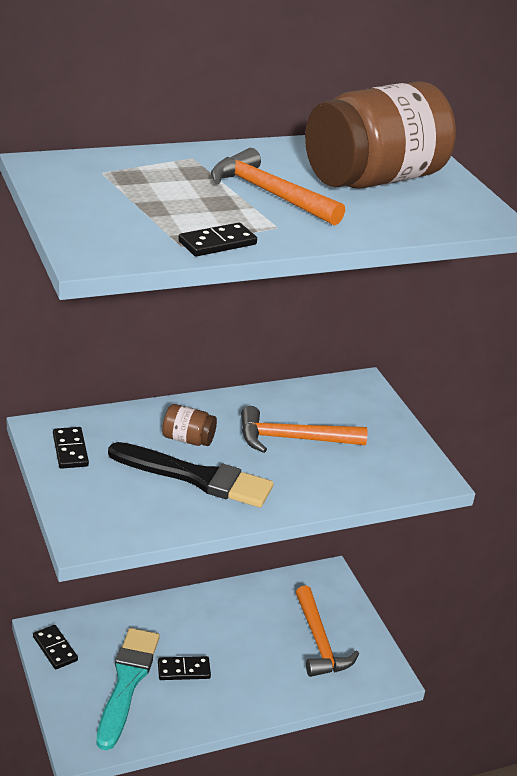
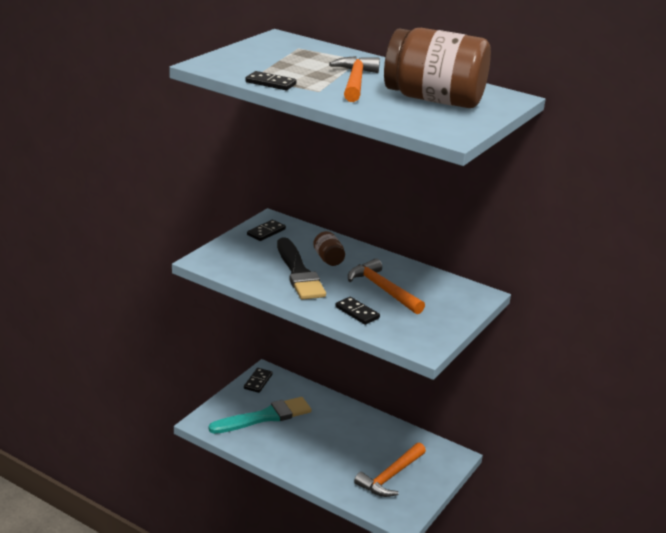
camera: 55 degrees right, 5 degrees down
black domino [158,656,211,680] -> black domino moved to [335,297,380,325]

